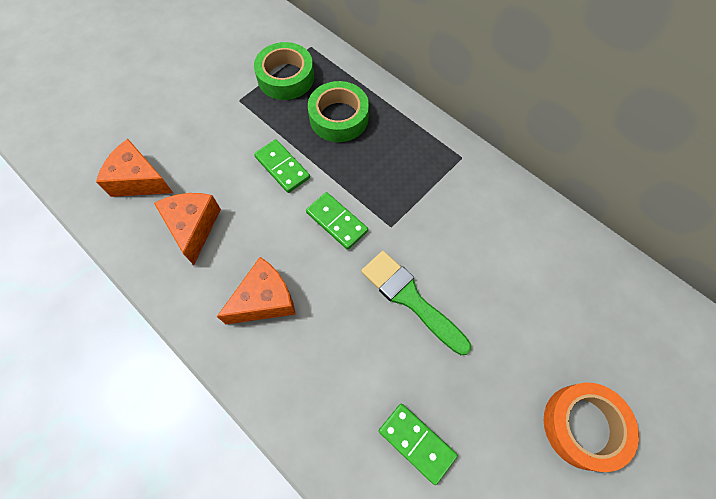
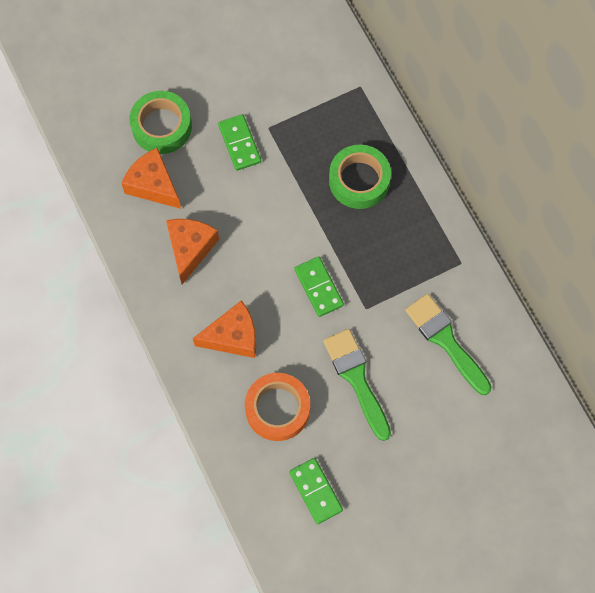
camera: 20 degrees right, 5 degrees up
green tape [254,42,314,100] -> green tape moved to [130,91,192,154]
green domino [254,139,310,193] -> green domino moved to [218,114,261,171]
orange tape [544,383,639,472] -> orange tape moved to [245,373,310,441]
none -> green brush [405,294,491,395]

